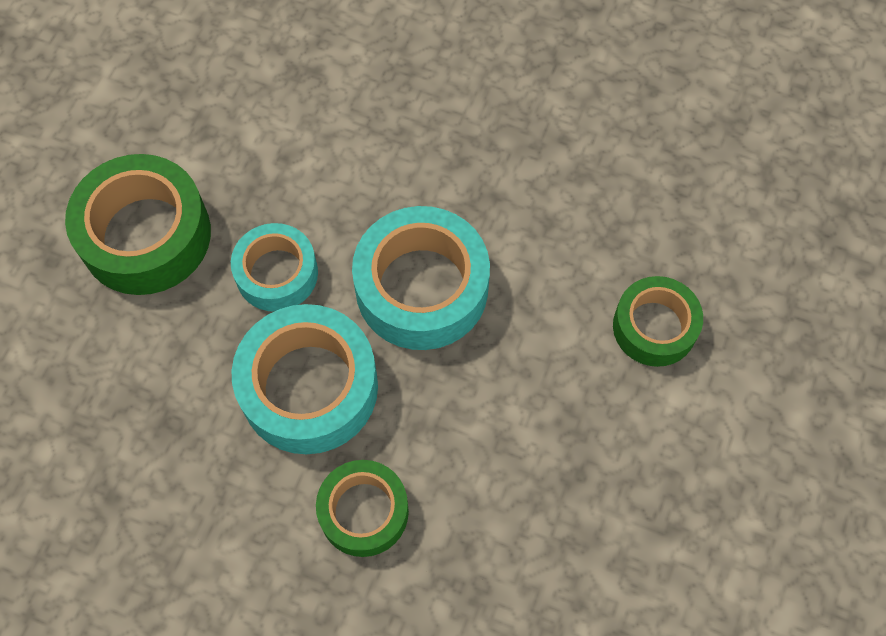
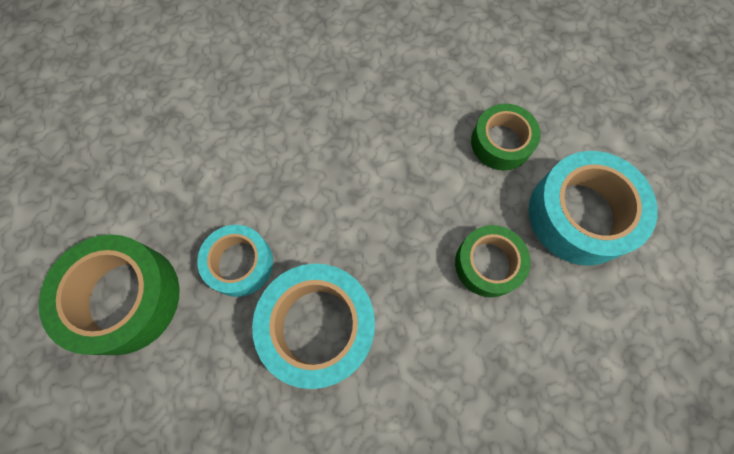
camera: 35 degrees left, 5 degrees up
green tape [316,460,409,557] -> green tape moved to [455,225,531,297]
turquoise tape [352,206,490,350] -> turquoise tape moved to [529,151,658,265]

